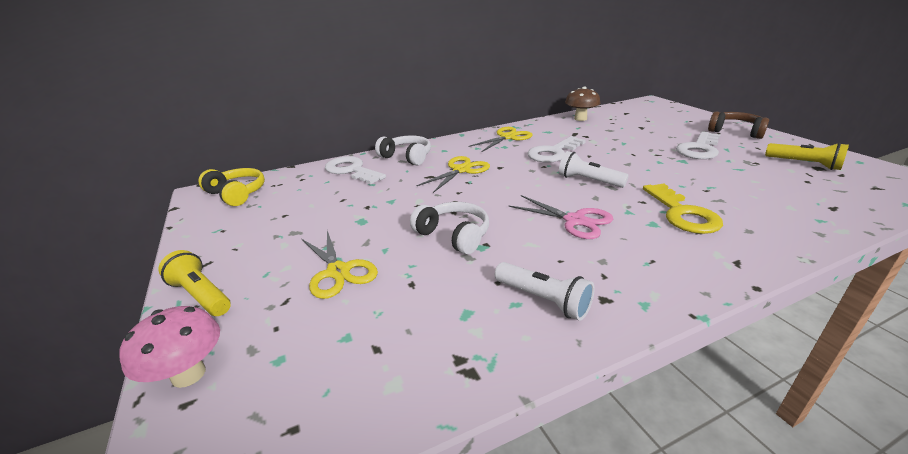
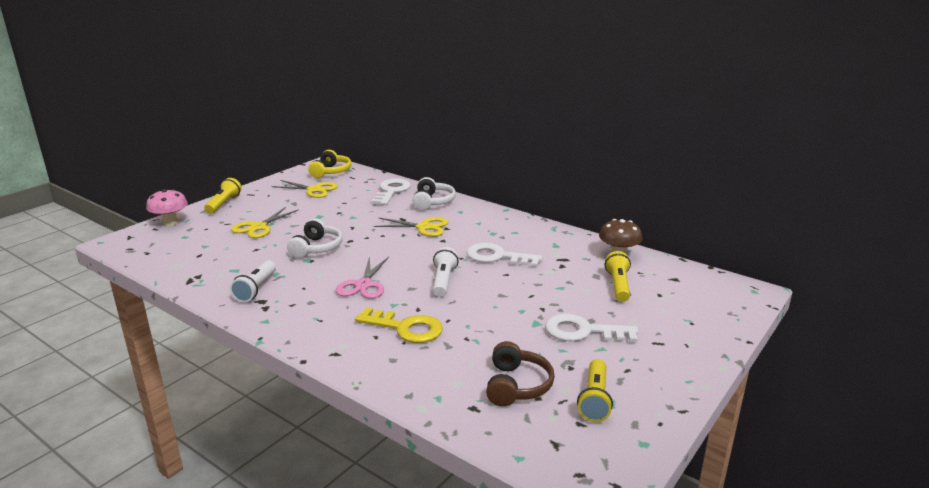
camera: 60 degrees right, 5 degrees down
yellow scissors [468,127,533,152] -> yellow scissors moved to [271,180,338,198]
yellow key [643,183,723,234] -> yellow key turned 120 degrees counterclockwise [355,307,443,343]
brown headphones [708,111,769,139] -> brown headphones moved to [486,341,555,406]
none -> yellow flashlight [605,251,631,302]

